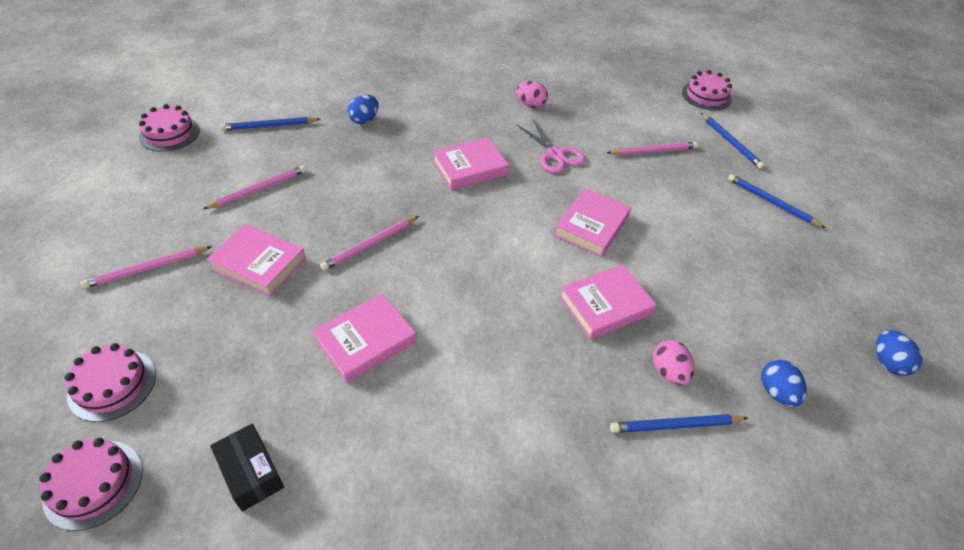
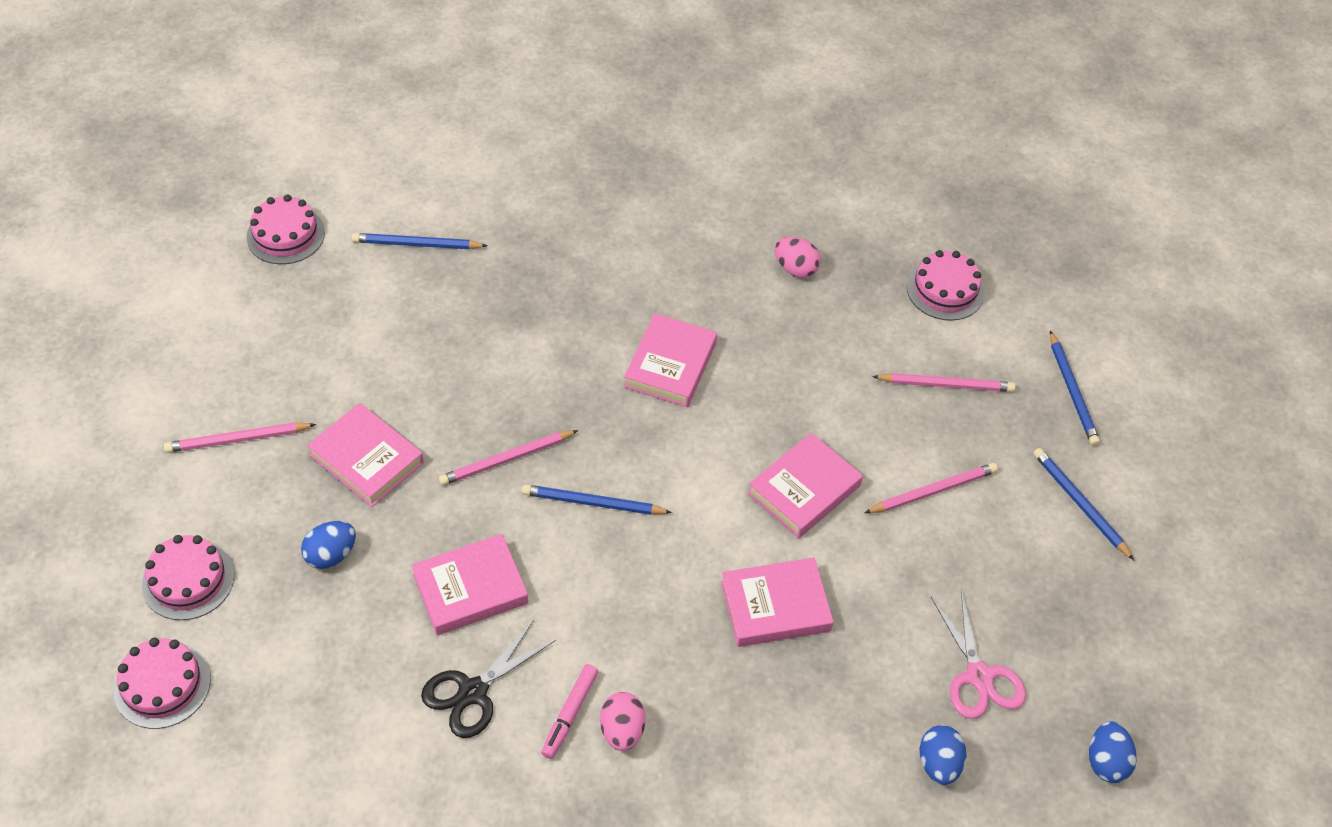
camera: 15 degrees right, 5 degrees up
pink pencil [203,165,306,209] -> pink pencil moved to [865,463,998,513]
black box [210,423,284,512] -> none
blue egg [348,95,378,124] -> blue egg moved to [301,521,356,569]
pink book [433,137,509,190] -> pink book turned 60 degrees counterclockwise [624,313,717,407]
pink scissors [517,119,585,173] -> pink scissors moved to [931,590,1026,719]
blue pencil [610,414,748,433] -> blue pencil moved to [522,484,672,515]
pink egg [653,340,695,385] -> pink egg moved to [600,692,646,751]
pink cake [682,70,732,111] -> pink cake moved to [907,250,985,321]
none -> black scissors [421,620,556,738]
none -> pink marker [541,664,598,759]

